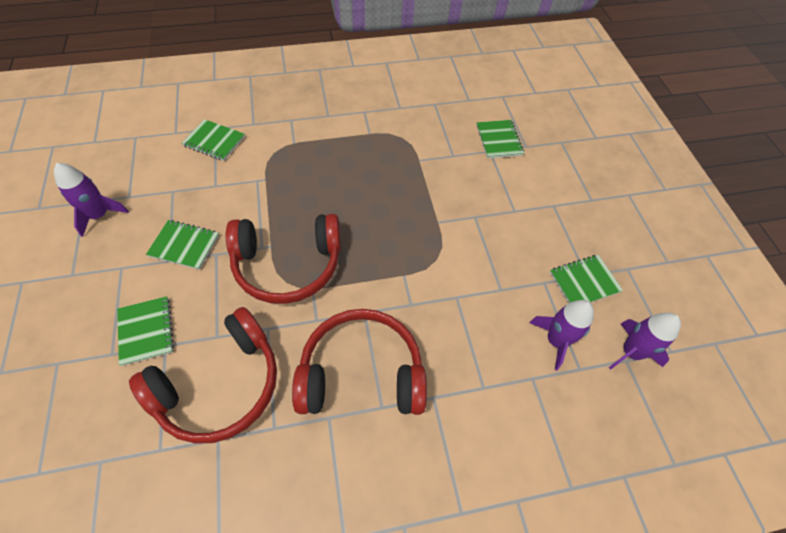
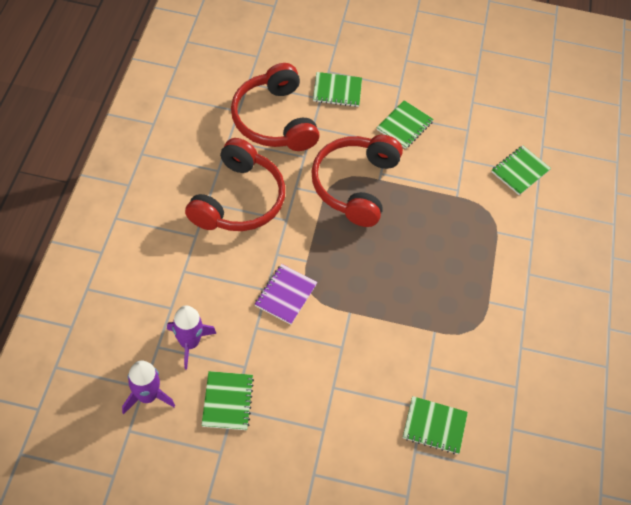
camera: 110 degrees right, 0 degrees up
purple rocket [54,163,129,237] -> none
none -> purple notebook [255,264,317,325]

